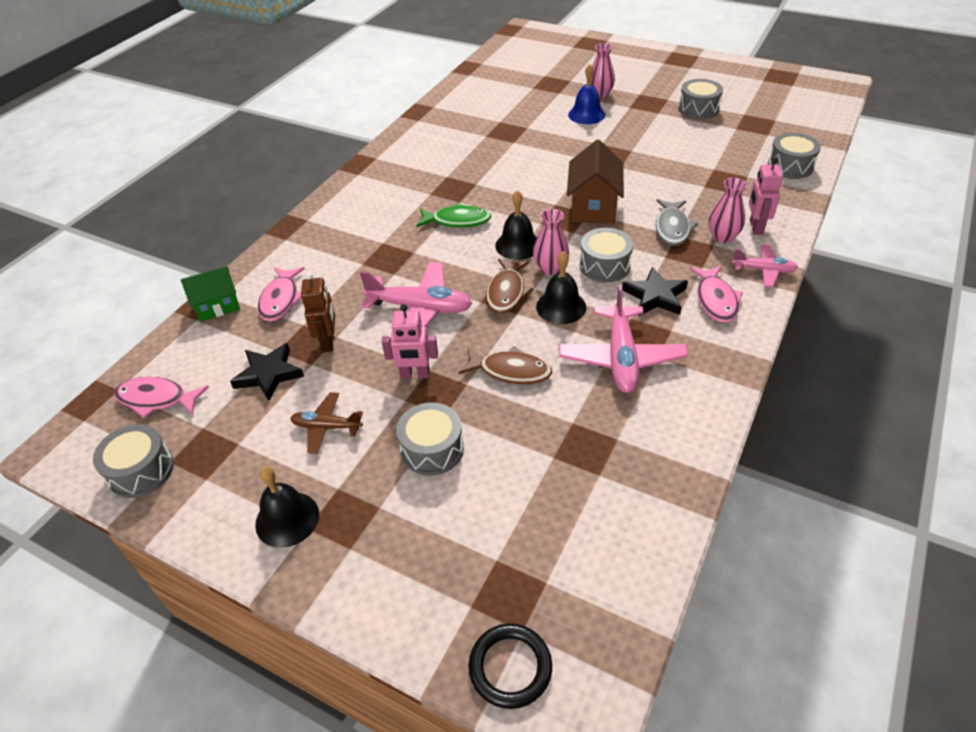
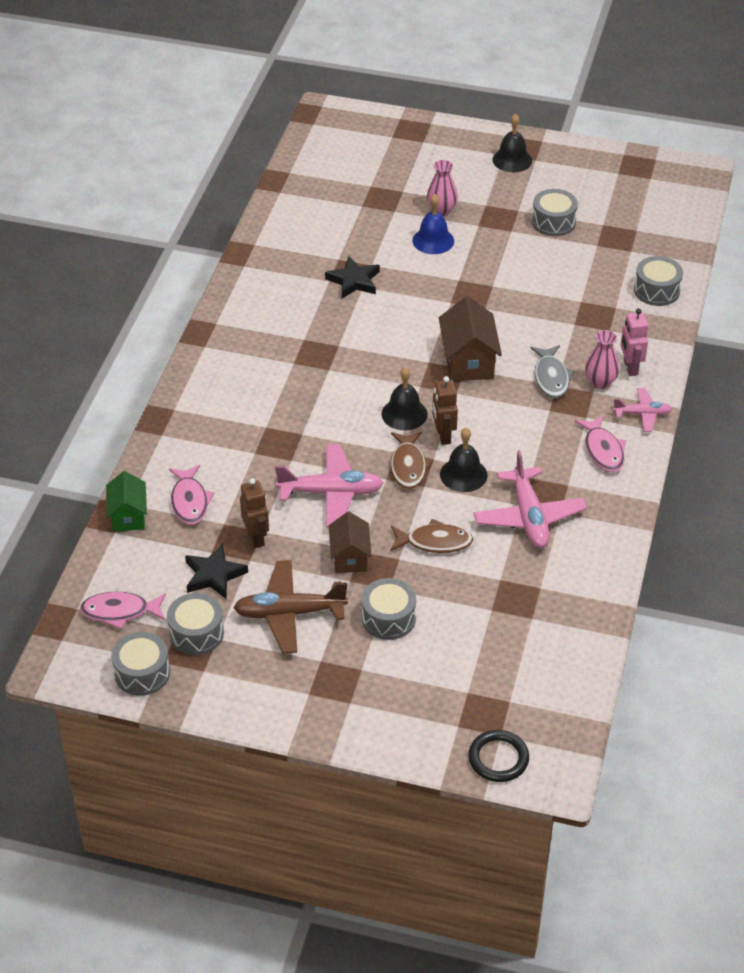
camera: 15 degrees left, 0 degrees up
green house [181,266,240,322] -> green house turned 60 degrees counterclockwise [106,471,147,532]
black bell [255,466,319,548] -> black bell moved to [492,113,532,172]
brown plane [290,392,363,454] -> brown plane [233,560,348,654], size x1.73
pink robot [381,304,438,379] -> brown house [329,512,372,573]
green fish [416,203,491,228] -> none
pink vase [533,209,569,275] -> brown robot [432,376,458,445]
grey drum [580,228,633,283] -> grey drum moved to [167,593,224,655]
black star [622,267,688,315] -> black star moved to [325,256,380,298]

